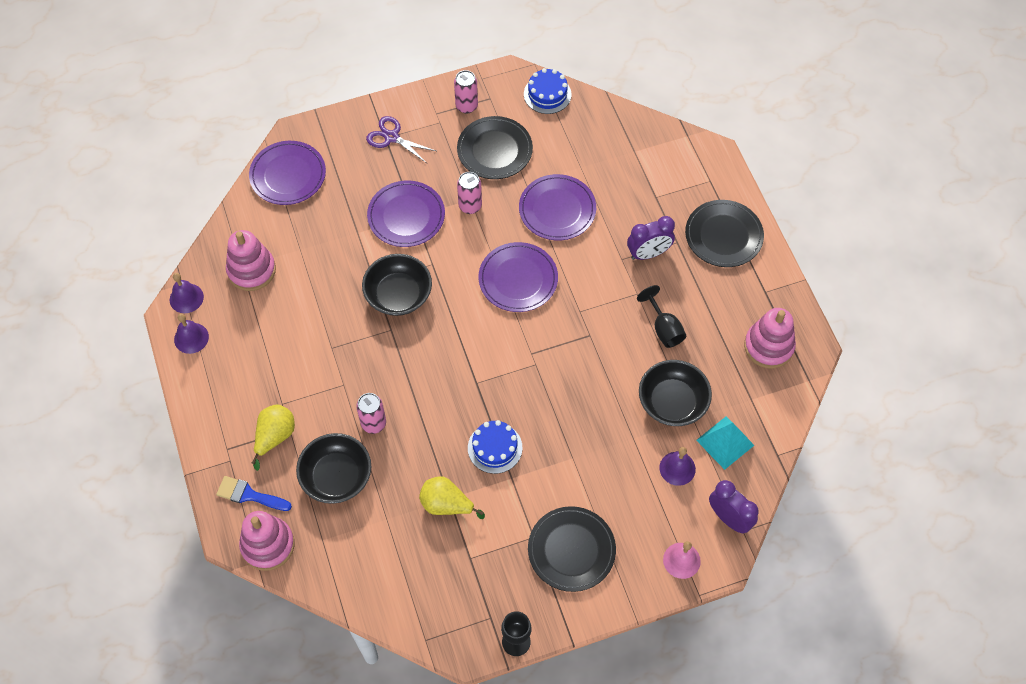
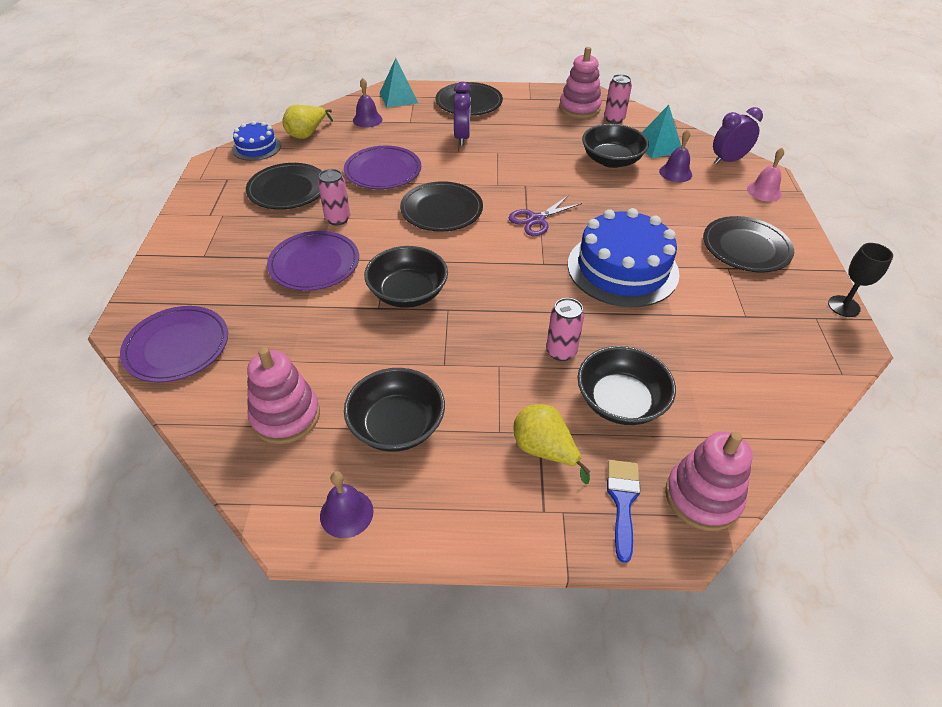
camera: 70 degrees left, 15 degrees down
purple bell [170,273,204,313] -> purple bell moved to [353,78,383,128]
blue brush [216,476,292,511] -> blue brush turned 150 degrees clockwise [607,460,640,563]
purple scissors [366,116,436,163] -> purple scissors moved to [508,195,582,236]
yellow pear [419,476,485,519] -> yellow pear moved to [282,105,333,139]
pink can [454,70,478,113] -> pink can moved to [604,74,632,124]
blue cake [468,420,522,474] -> blue cake [568,208,680,307], size x1.89
purple plate [478,242,558,312] -> black plate [400,181,483,232]
black goblet [637,285,686,348] -> none
none -> black bowl [344,368,445,452]
none -> turquoise pyramid [380,58,418,108]

